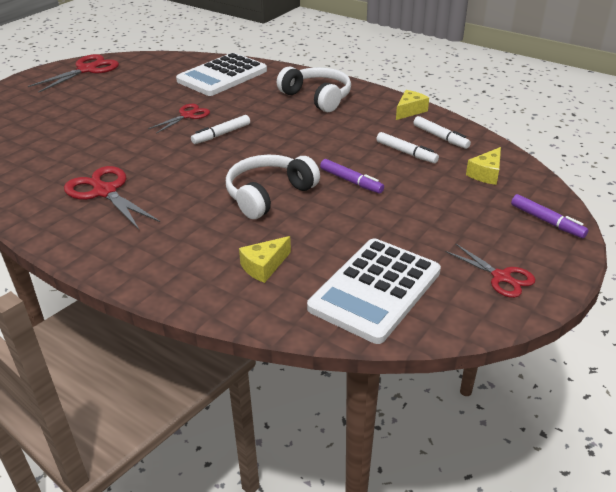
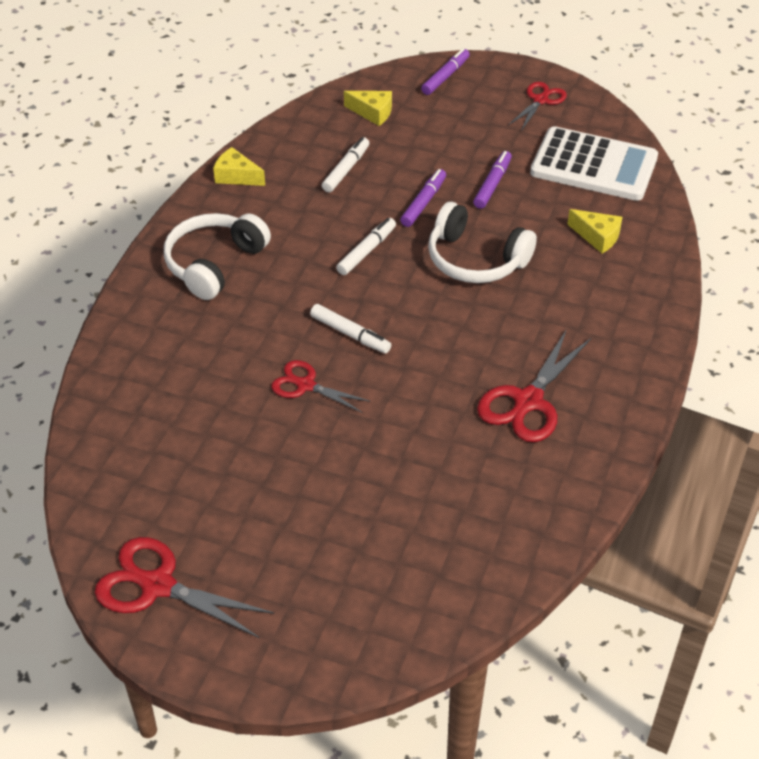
camera: 105 degrees left, 10 degrees up
white calculator [176,53,267,96] -> none
white marker [413,116,471,149] -> white marker moved to [336,218,396,275]
none -> purple marker [473,151,512,209]

